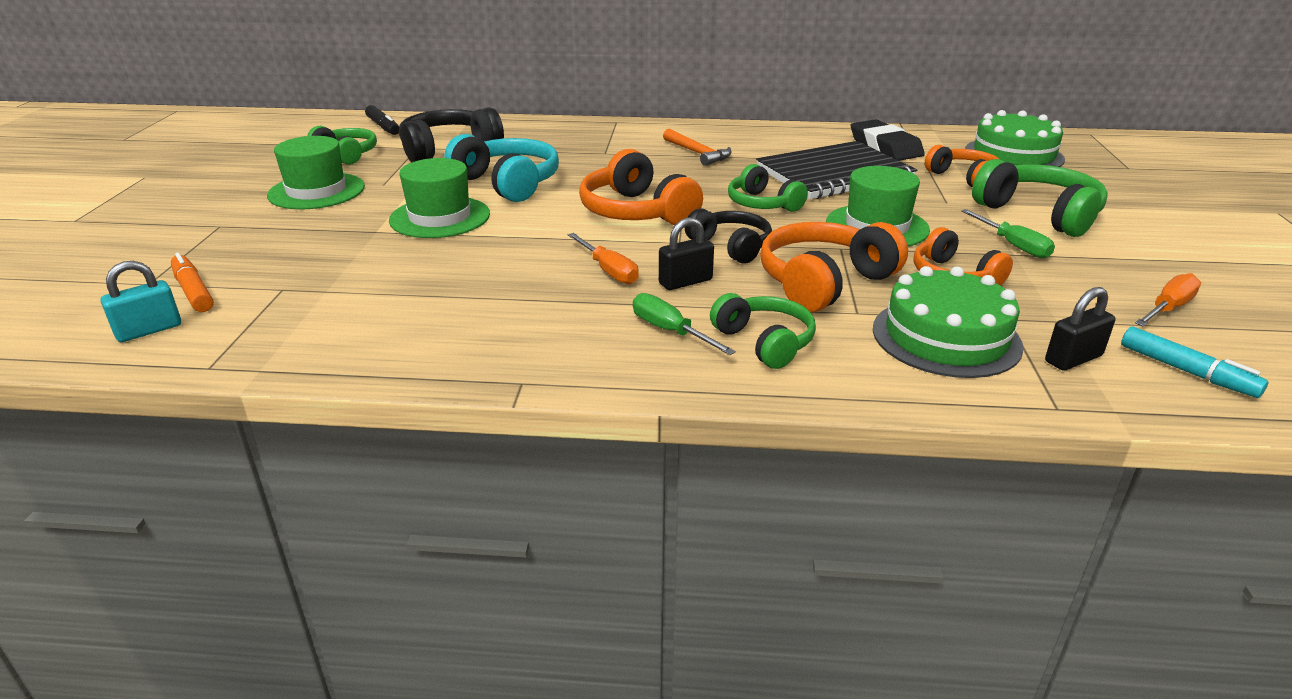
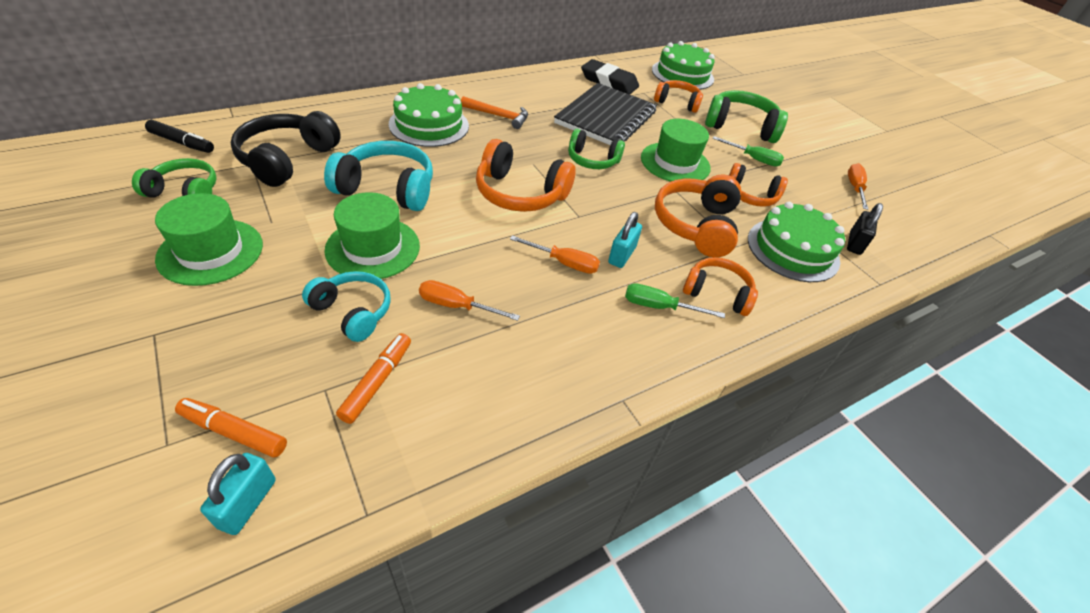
camera: 40 degrees left, 15 degrees up
black padlock [659,217,714,290] -> turquoise padlock [608,212,642,268]
black headphones [685,208,772,264] -> none
green headphones [710,293,816,369] -> orange headphones [683,257,758,316]
turquoise marker [1121,326,1268,398] -> none
none -> turquoise headphones [302,271,391,342]
none -> orange marker [336,333,411,424]
none -> green cake [389,83,469,147]
none -> orange screwdriver [419,280,520,321]

